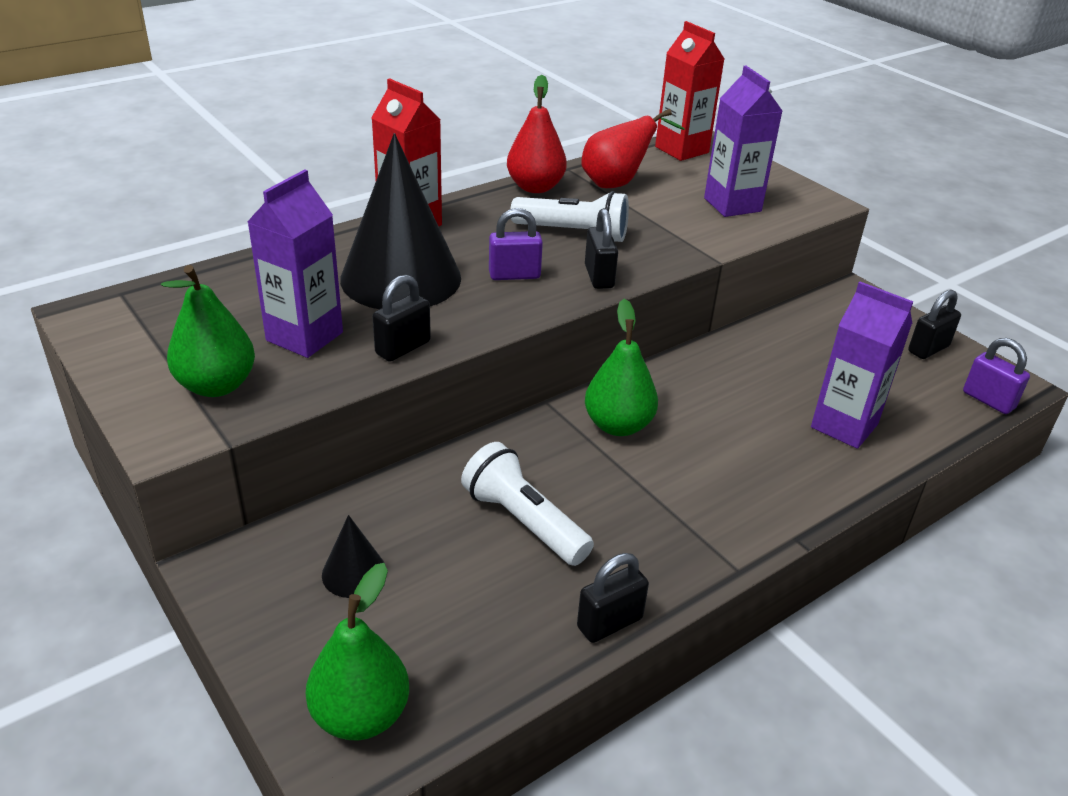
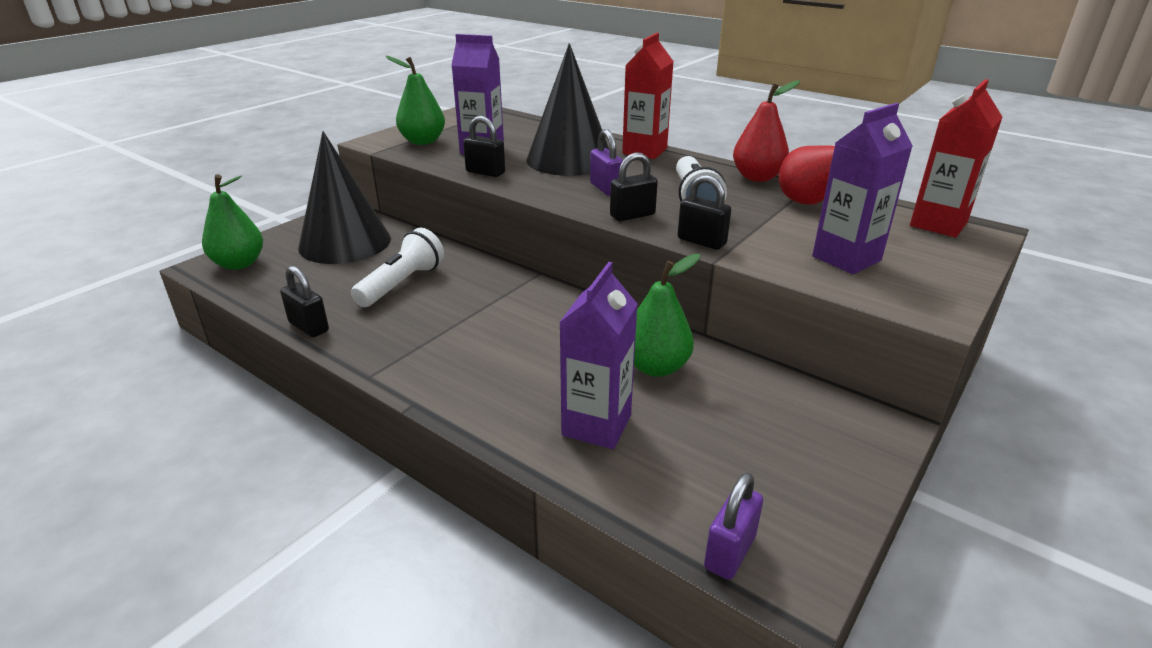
camera: 75 degrees right, 5 degrees down
black cone [322,515,384,598] -> black cone [298,131,391,264], size x2.33
green pear [585,299,658,436] -> green pear moved to [634,254,700,377]
black padlock [908,290,961,359] -> black padlock moved to [678,175,731,250]

